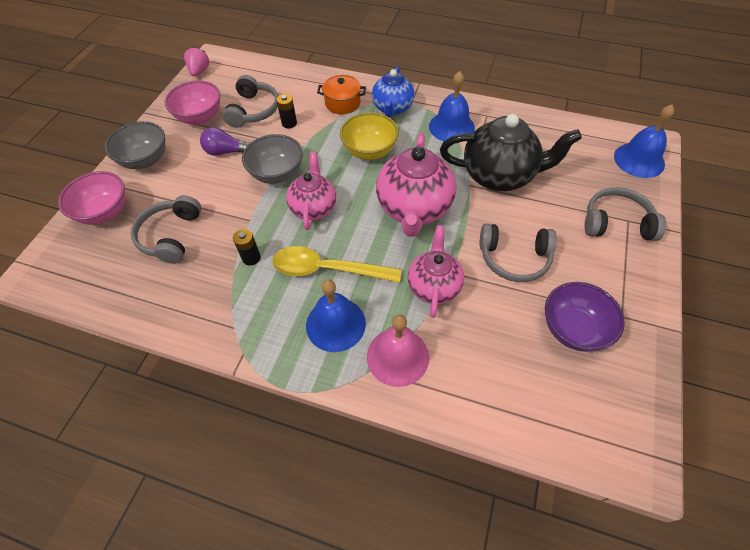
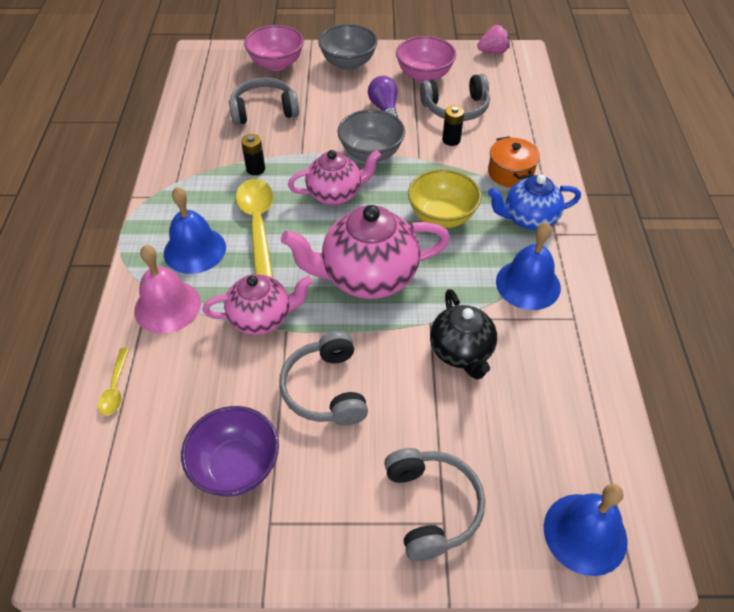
camera: 70 degrees right, 5 degrees down
black teapot [440,114,582,191] -> black teapot [430,289,497,379], size x0.64
none -> yellow spoon [98,348,129,416]

